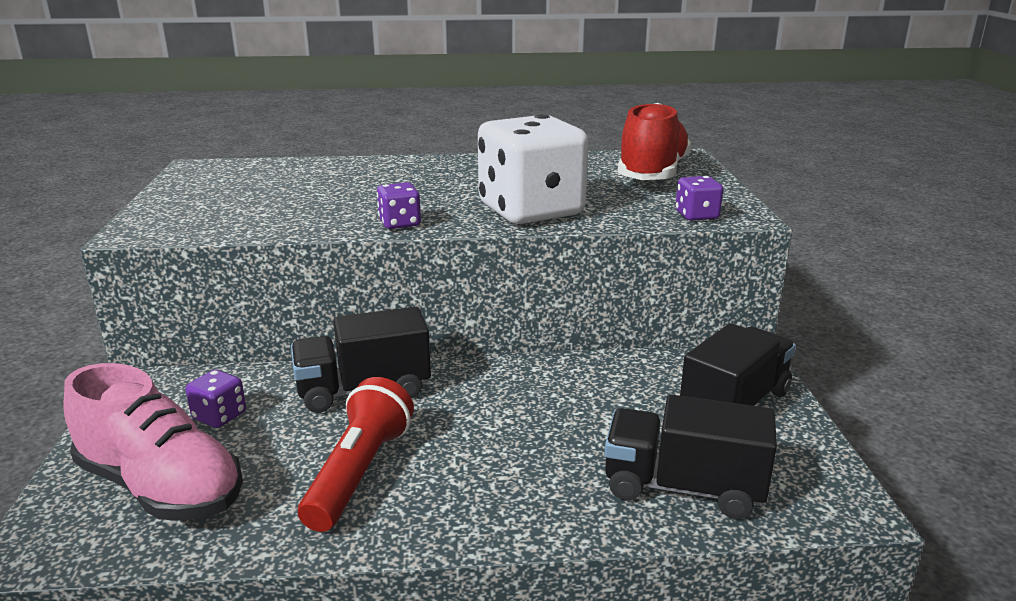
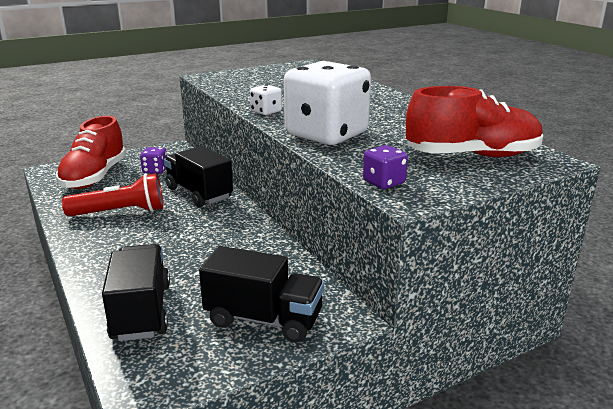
camera: 65 degrees right, 0 degrees up
pink shoe [63,363,243,521] -> red shoe [56,116,126,189]
purple dice [377,182,421,229] -> white dice [250,85,282,115]

